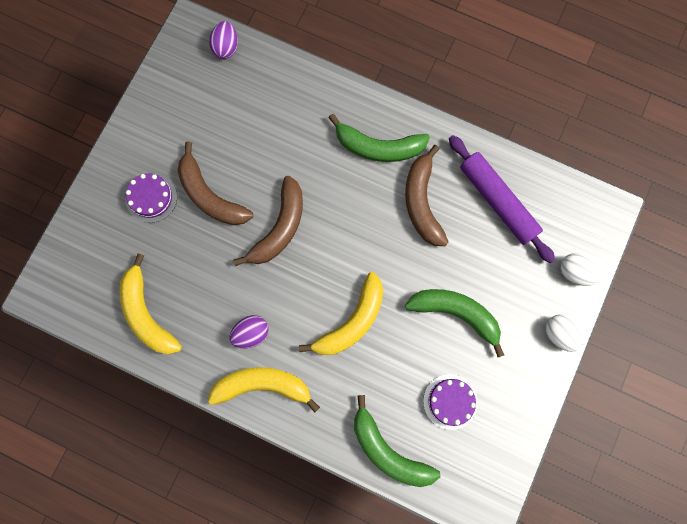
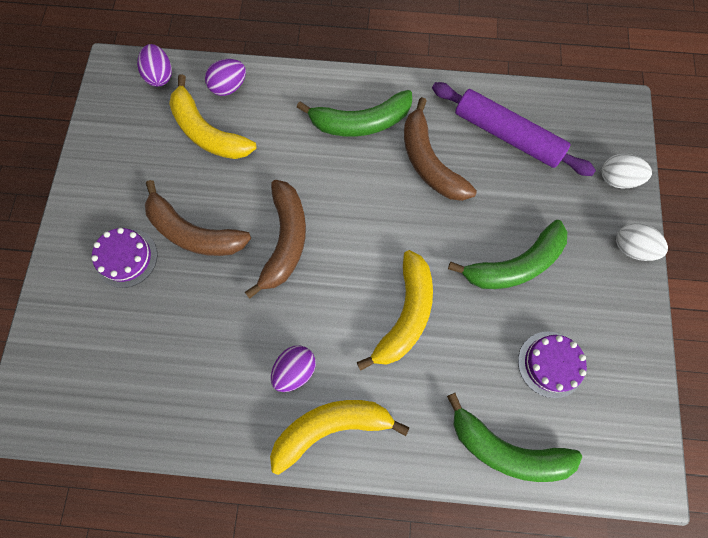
camera: 20 degrees left, 5 degrees down
yellow banana [119,254,182,354] -> yellow banana moved to [169,74,257,159]
green banana [405,289,504,357] -> green banana turned 150 degrees clockwise [448,220,567,289]
none -> purple egg [205,59,246,96]

